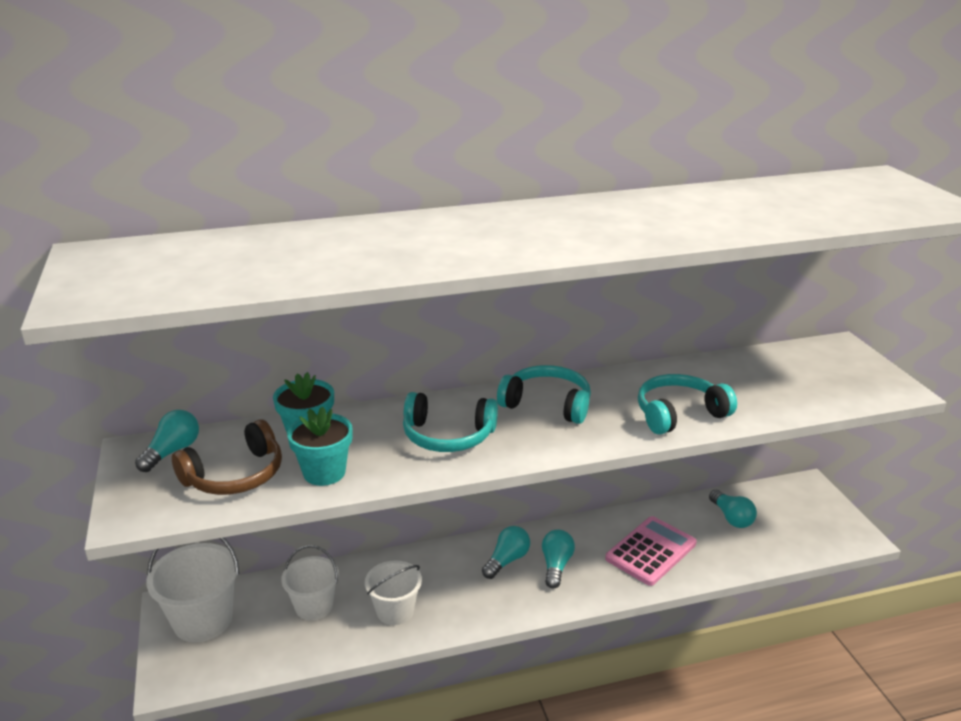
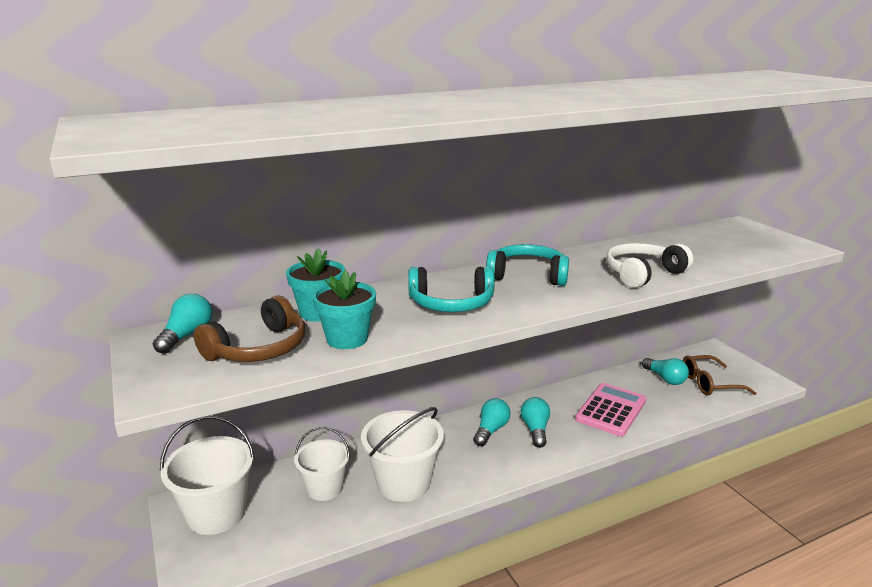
camera: 10 degrees left, 5 degrees down
white bucket [365,560,422,625] -> white bucket [361,407,444,502], size x1.51
turquoise headphones [638,374,737,435] -> white headphones [606,243,693,288]
none -> brown glasses [683,355,756,396]

